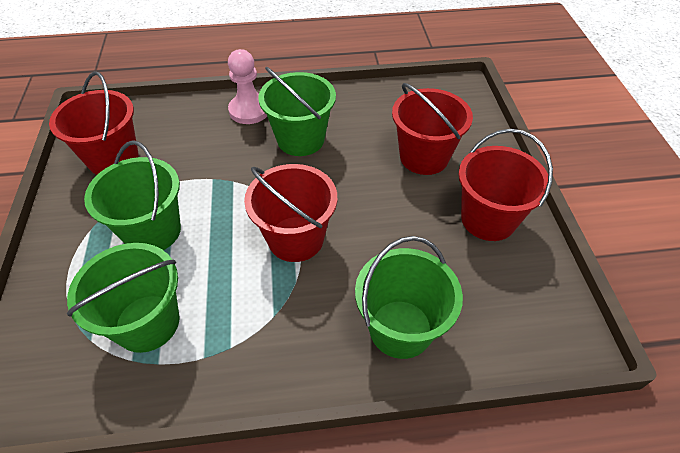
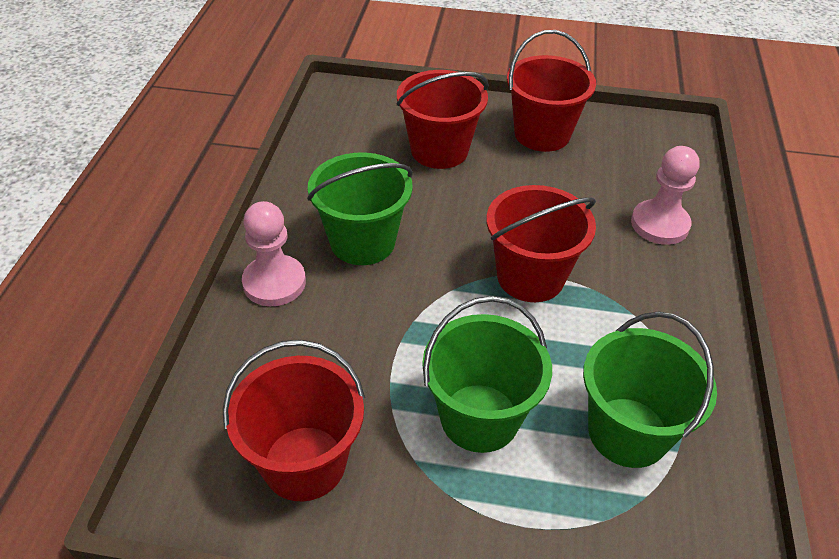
camera: 75 degrees left, 5 degrees down
green bucket [355,236,463,359] -> pink pawn [631,146,700,245]

